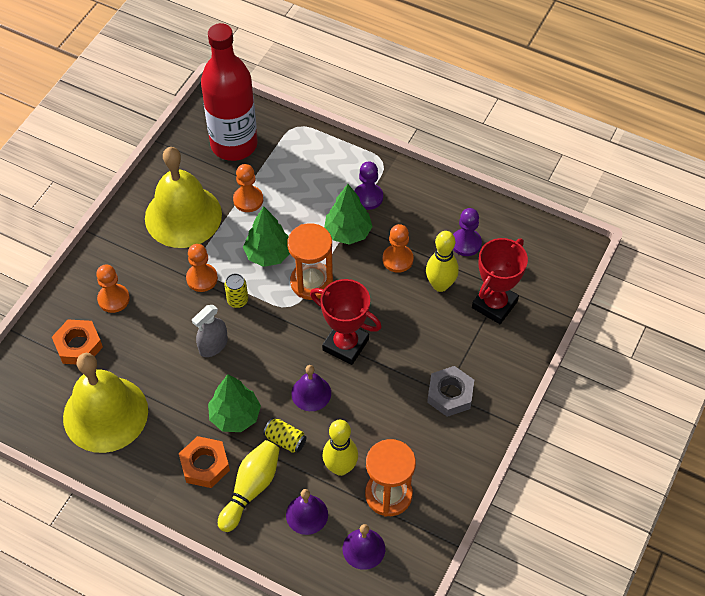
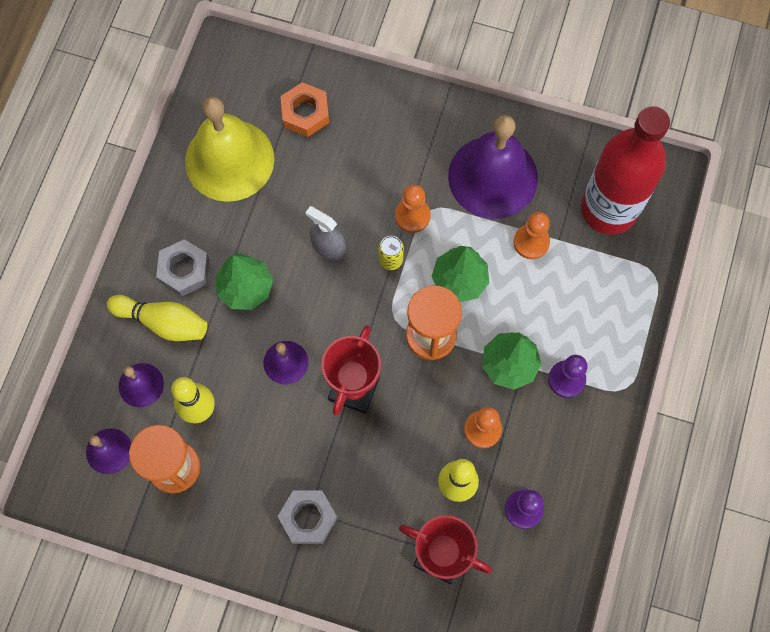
camera: 80 degrees right, 15 degrees up
orange pawn [96,265,130,313] -> none
yellow bell [145,147,222,248] -> purple bell [448,115,538,219]
orange nut [179,436,230,488] -> grey nut [156,239,209,296]
yellow can [263,418,306,453] -> none

